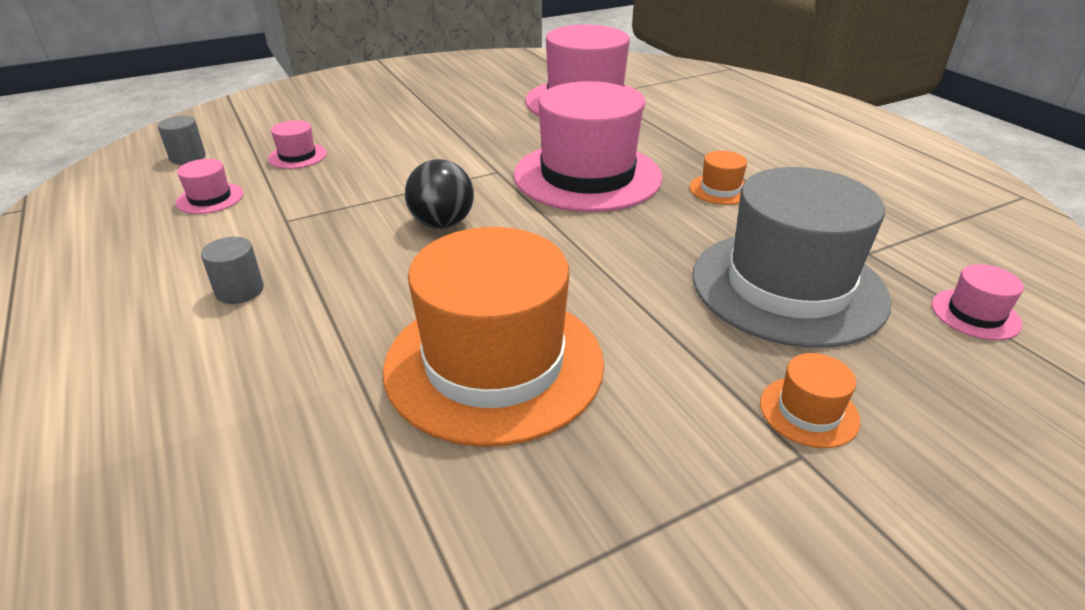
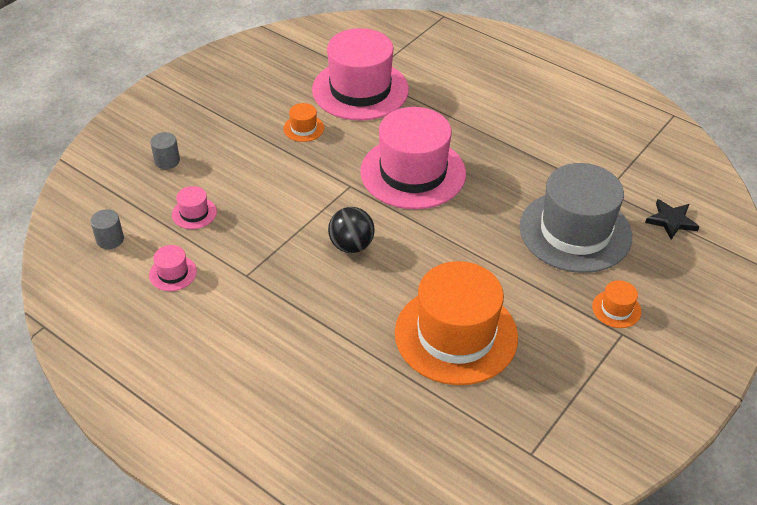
camera: 25 degrees left, 10 degrees up
grey cylinder [201,237,264,304] -> grey cylinder moved to [150,132,180,169]
orange hat [689,151,747,205] -> orange hat moved to [283,103,324,142]
pink hat [932,264,1024,340] -> black star [645,199,700,240]

